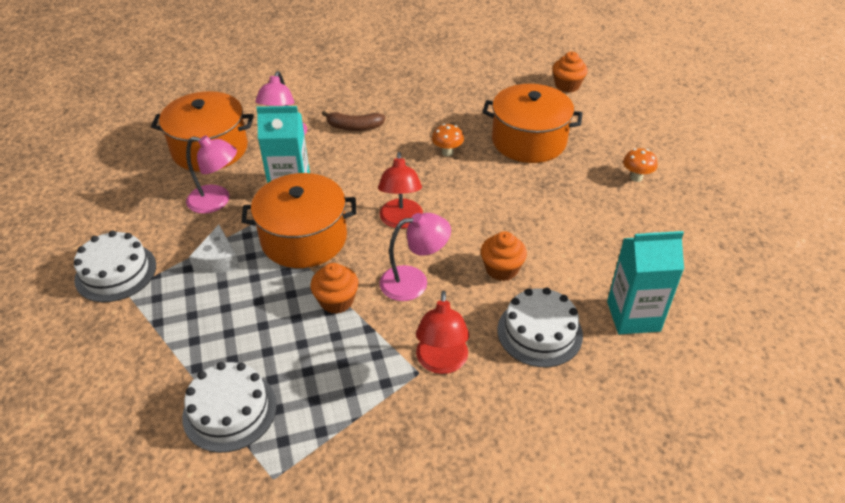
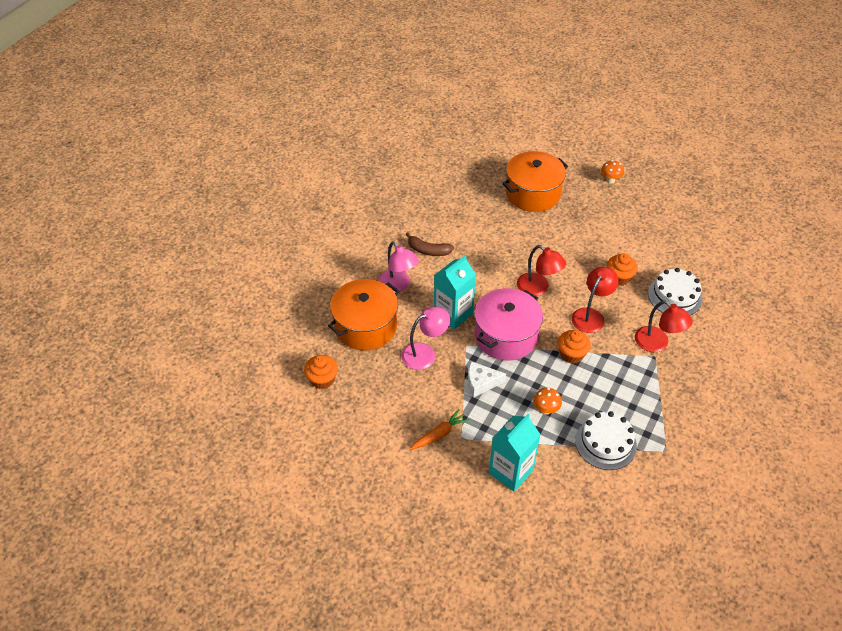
camera: 45 degrees left, 5 degrees up
white cake [74,231,156,302] -> orange carrot [410,409,469,450]
white cheese [189,225,240,273] -> white cheese turned 135 degrees clockwise [468,361,506,397]
orange pot [241,173,356,268] -> pink pot [474,288,543,360]
brown banana [322,111,386,131] -> brown banana turned 60 degrees clockwise [406,232,454,256]
pink lamp [380,213,451,301] -> red lamp [572,267,619,333]
orange mushroom [432,124,464,157] -> orange mushroom moved to [533,388,562,415]
orange cupcake [552,52,588,93] -> orange cupcake moved to [304,355,338,389]
turquoise carton [607,231,684,334] -> turquoise carton moved to [489,414,541,492]

